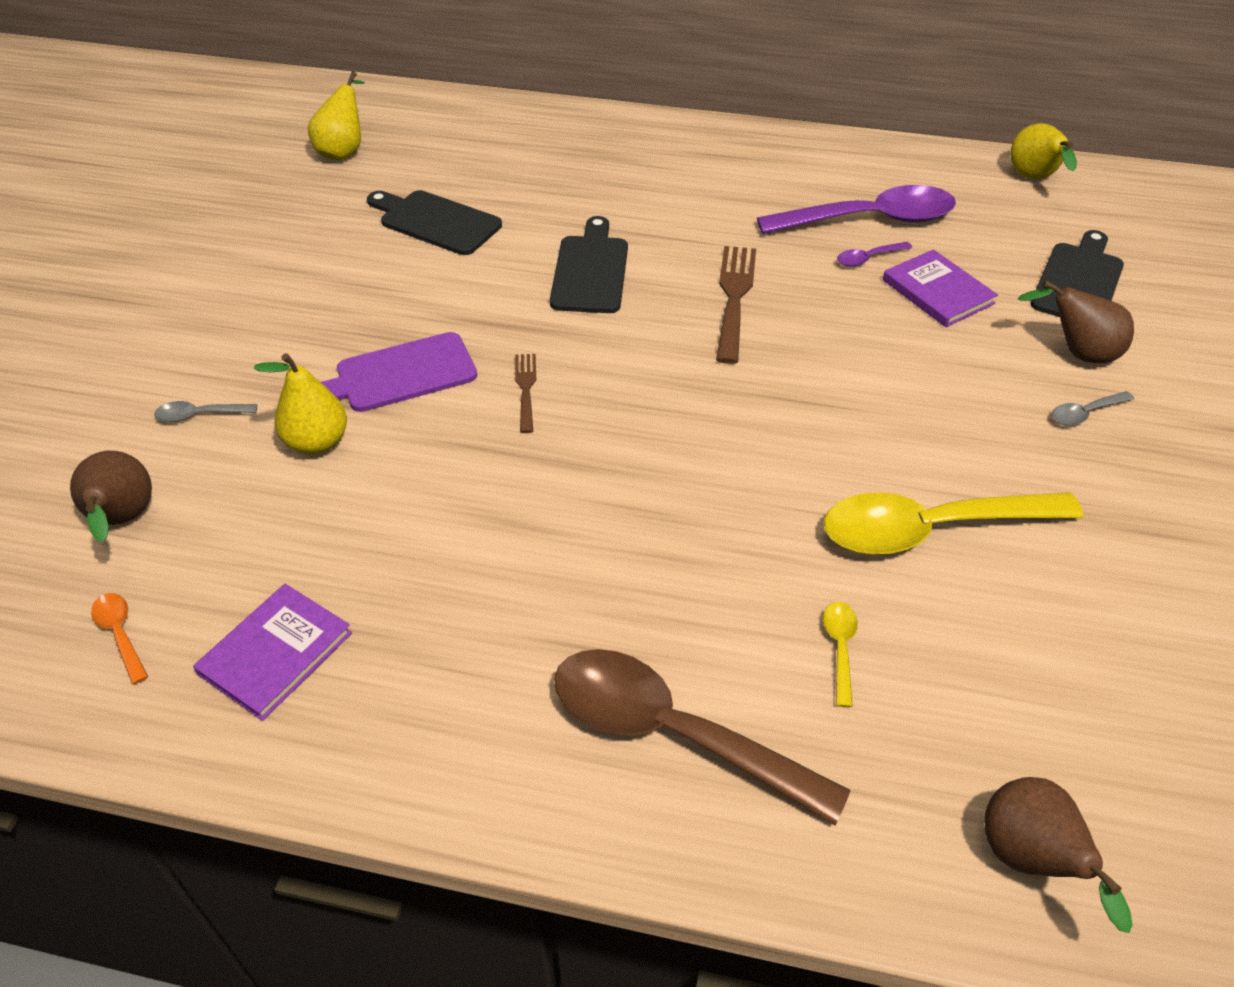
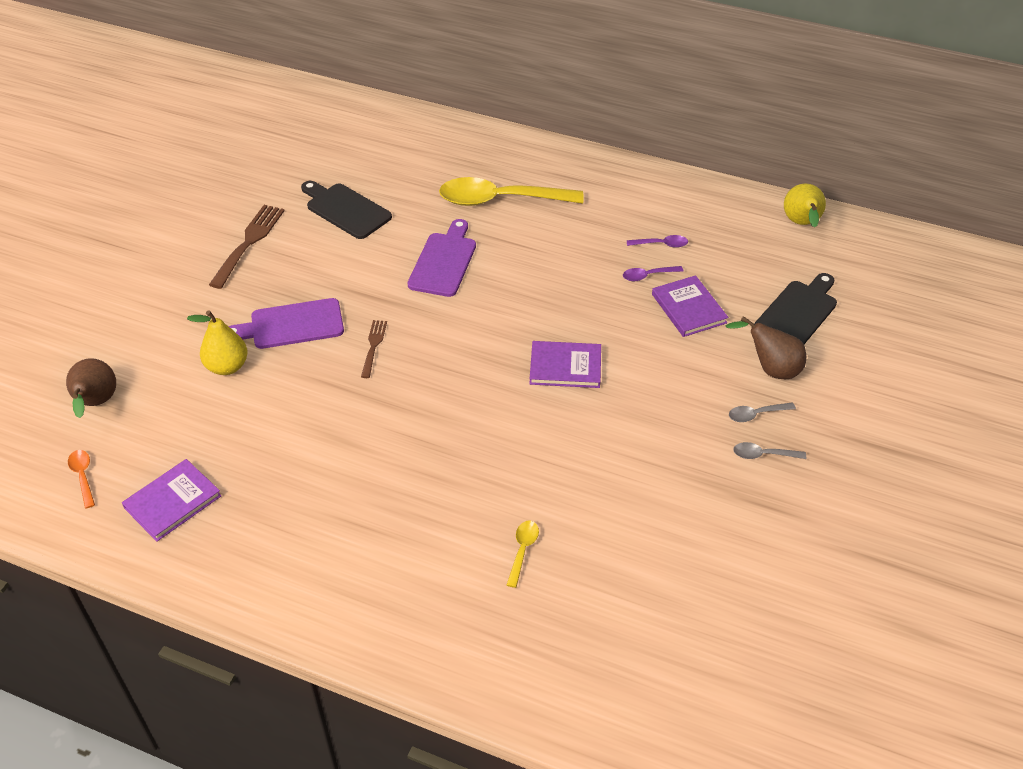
camera: 10 degrees right, 0 degrees up
grey spoon [154,401,257,422] -> grey spoon moved to [733,442,806,459]
yellow pear [308,71,365,160] -> none
black cutting board [550,216,628,313] -> purple cutting board [408,219,476,297]
brown spoon [554,649,850,825] -> none
brown fork [716,246,756,364] -> brown fork moved to [209,205,285,289]
purple spoon [757,185,956,234] -> purple spoon [627,235,688,248], size x0.41
yellow spoon [824,492,1084,555] -> yellow spoon moved to [439,177,584,206]
brown pear [984,777,1133,933] -> none
none -> purple book [529,341,601,388]

